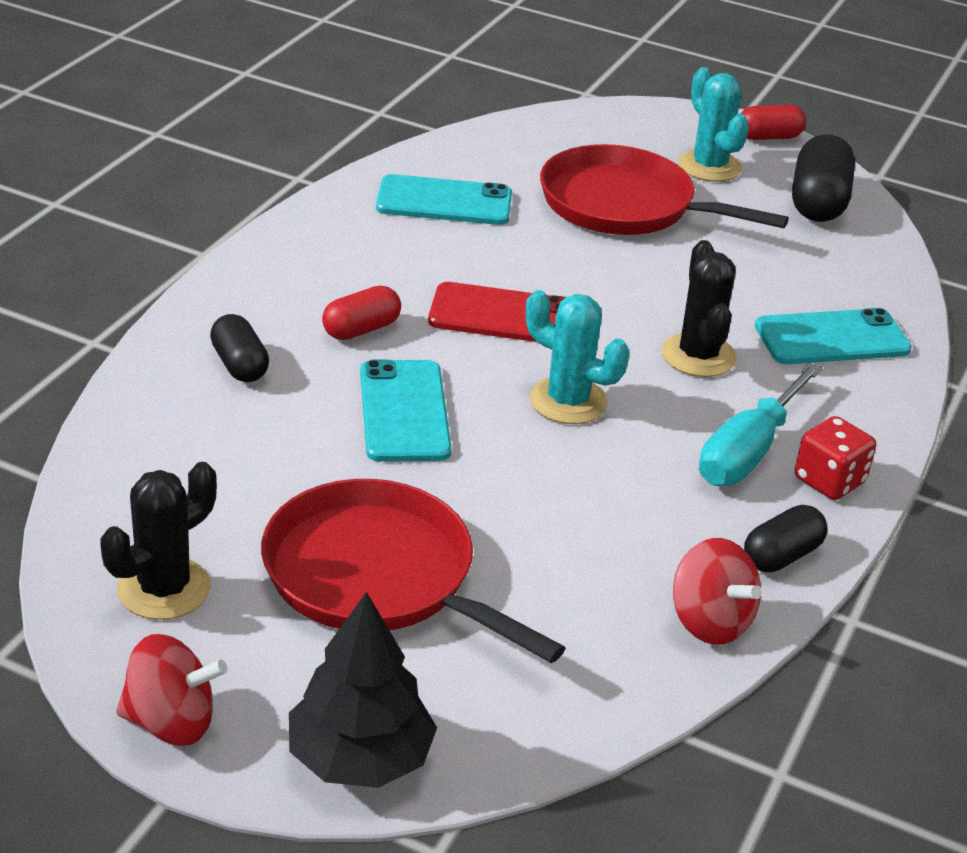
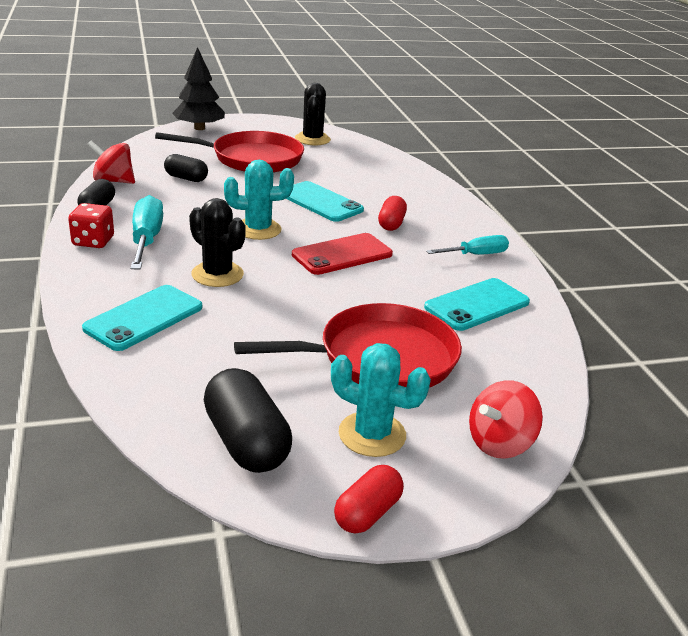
camera: 140 degrees right, 5 degrees down
red spinning top [116,634,228,746] -> red spinning top moved to [469,380,543,459]
black capsule [210,314,269,382] -> black capsule moved to [164,154,208,182]
none -> turquoise screwdriver [426,235,509,255]

